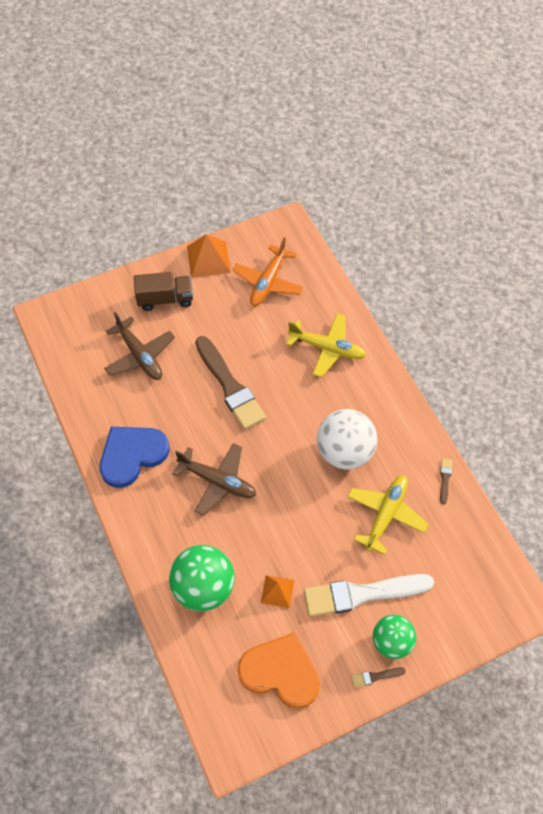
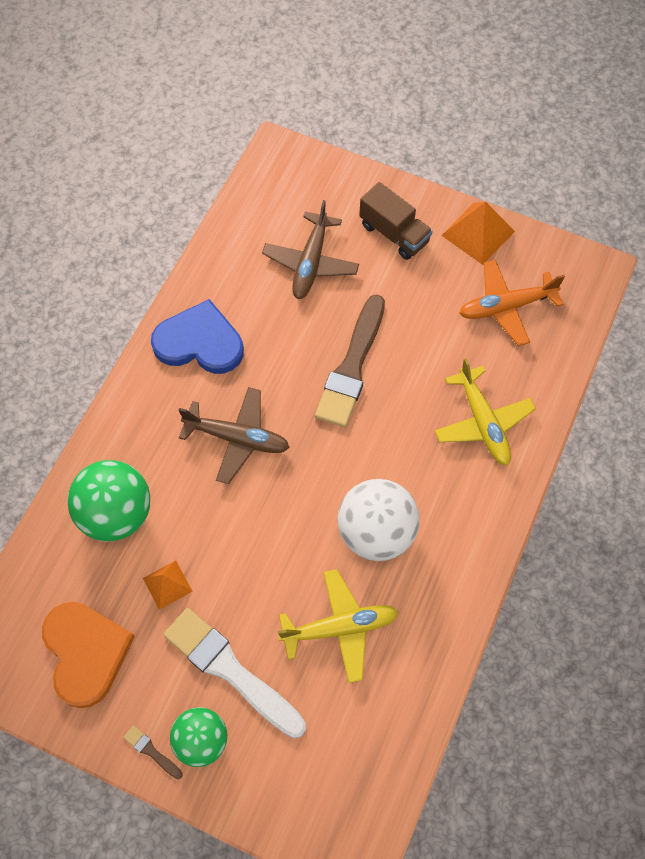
camera: 50 degrees right, 5 degrees up
brown plane [172,443,256,516] -> brown plane turned 60 degrees counterclockwise [178,387,290,484]
brown brush [440,458,453,505] -> none

